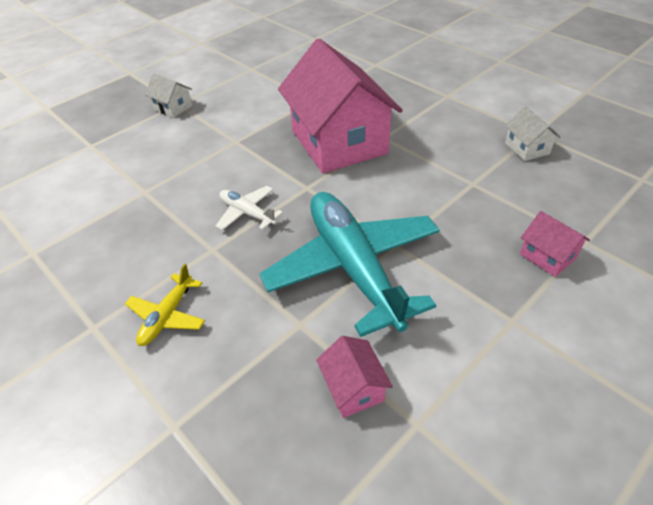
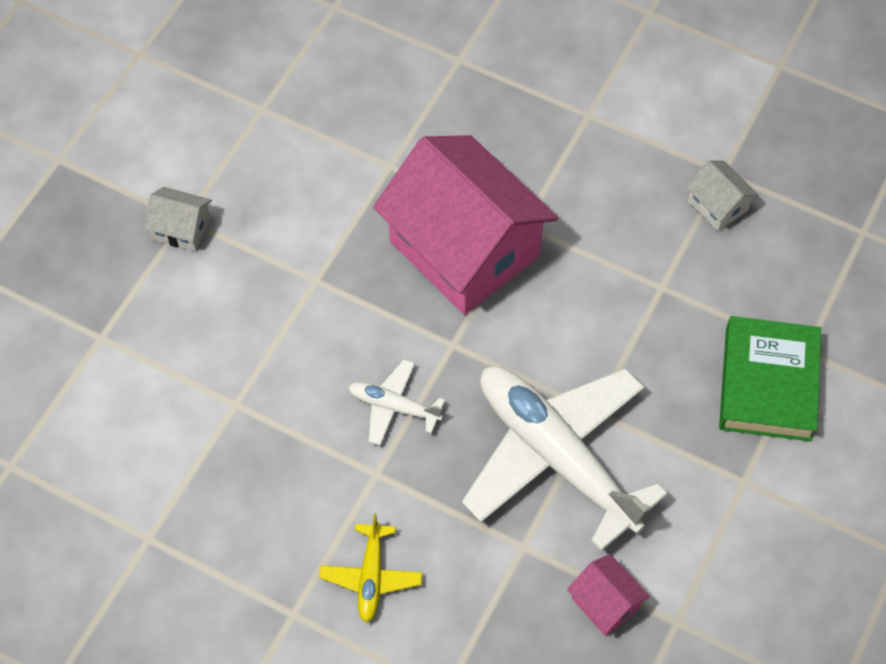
camera: 20 degrees left, 15 degrees up
turquoise plane [259,192,440,337] -> white plane [462,366,667,551]
pink house [520,211,590,277] -> green book [719,316,821,441]

